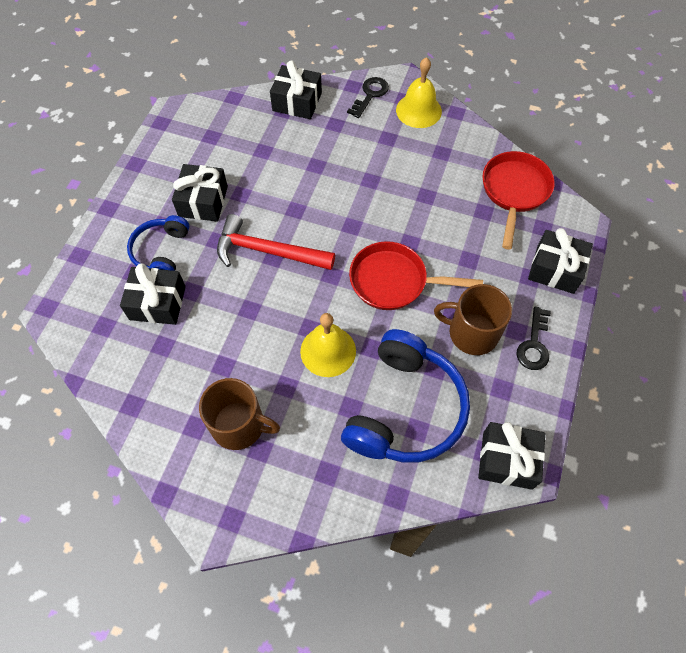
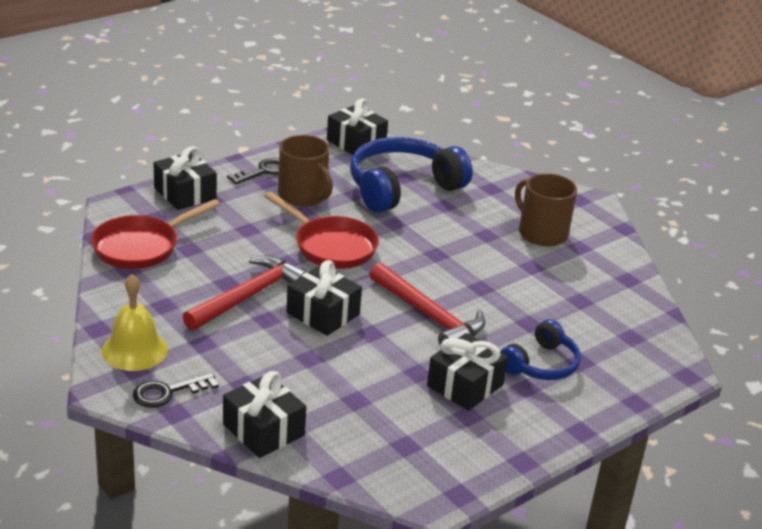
camera: 150 degrees left, 30 degrees down
black gift [120,263,186,325] -> black gift moved to [286,260,362,336]
yellow bell [300,313,356,377] -> none
none -> red hammer [182,255,308,330]

